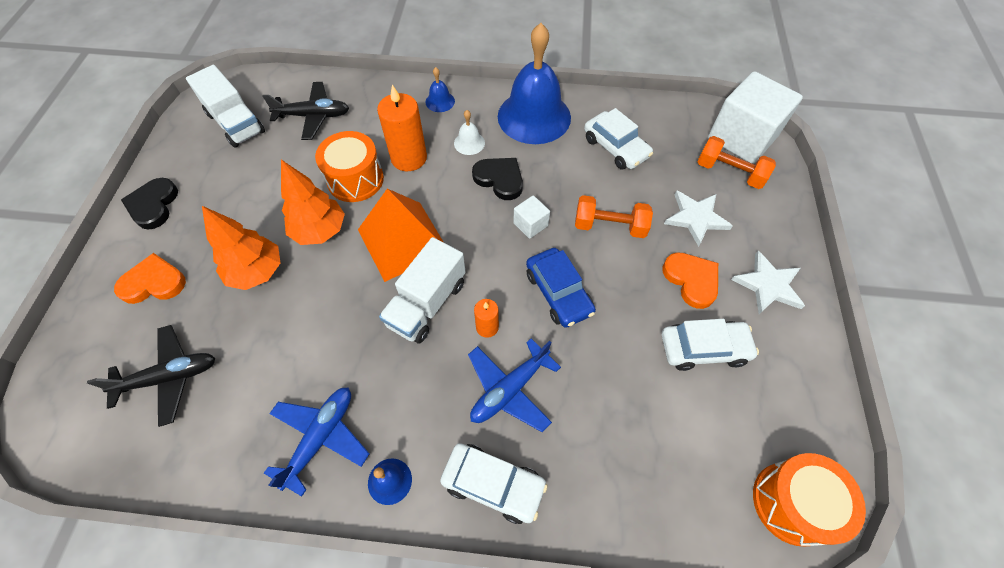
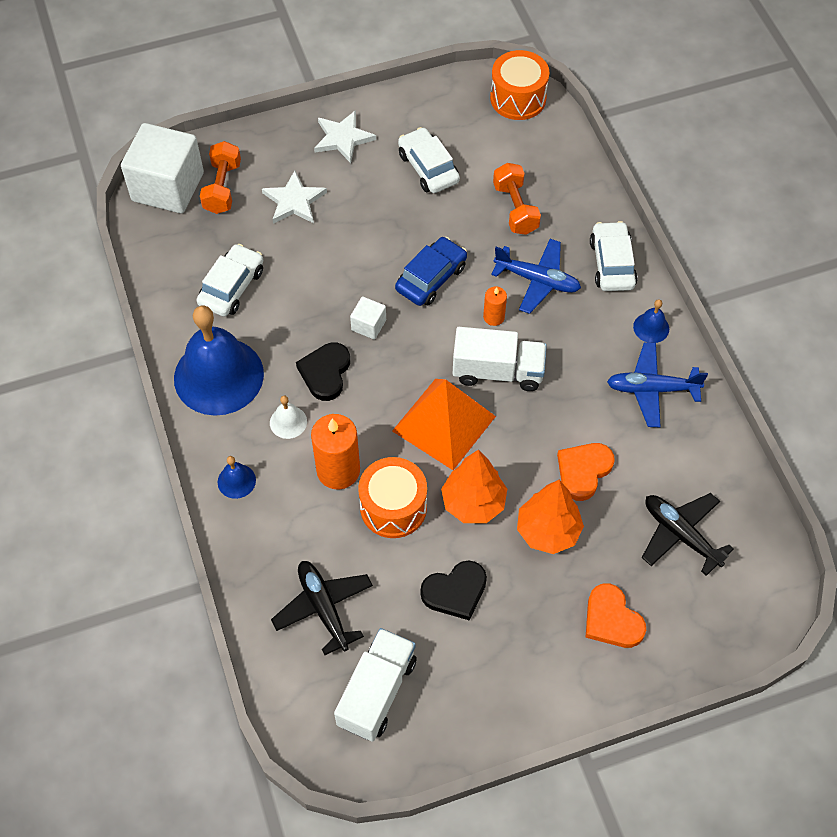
camera: 115 degrees left, 0 degrees up
black heart [121,178,178,230] -> black heart moved to [420,560,487,621]
orange dumbbell [575,195,653,238] -> orange dumbbell moved to [493,163,541,235]
orange heart [662,252,718,309] -> orange heart moved to [557,443,615,501]

